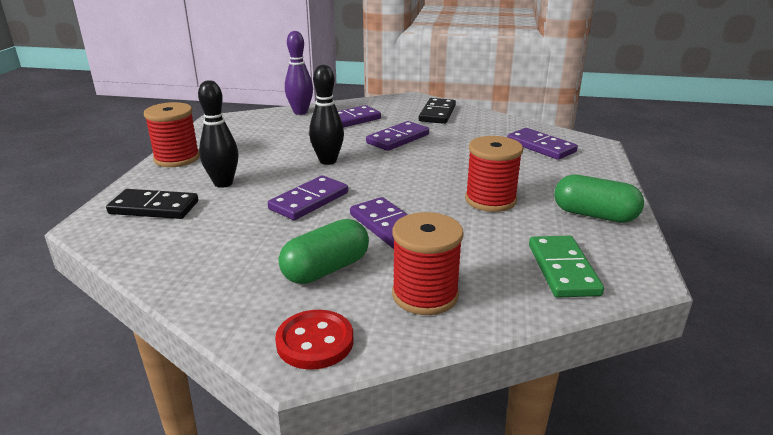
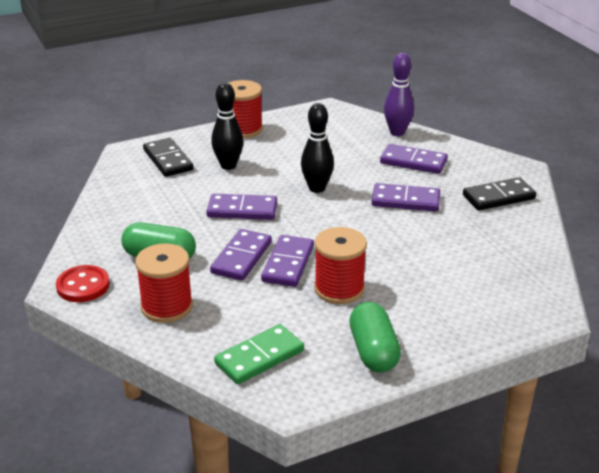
camera: 55 degrees right, 5 degrees up
purple domino [507,128,578,160] -> purple domino moved to [261,235,314,287]

